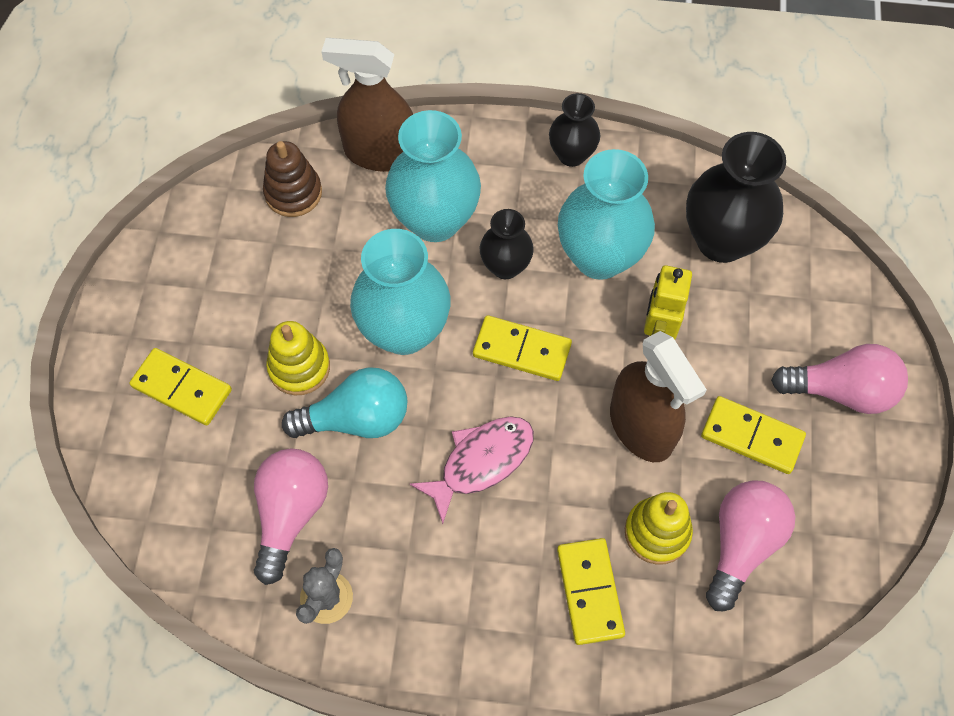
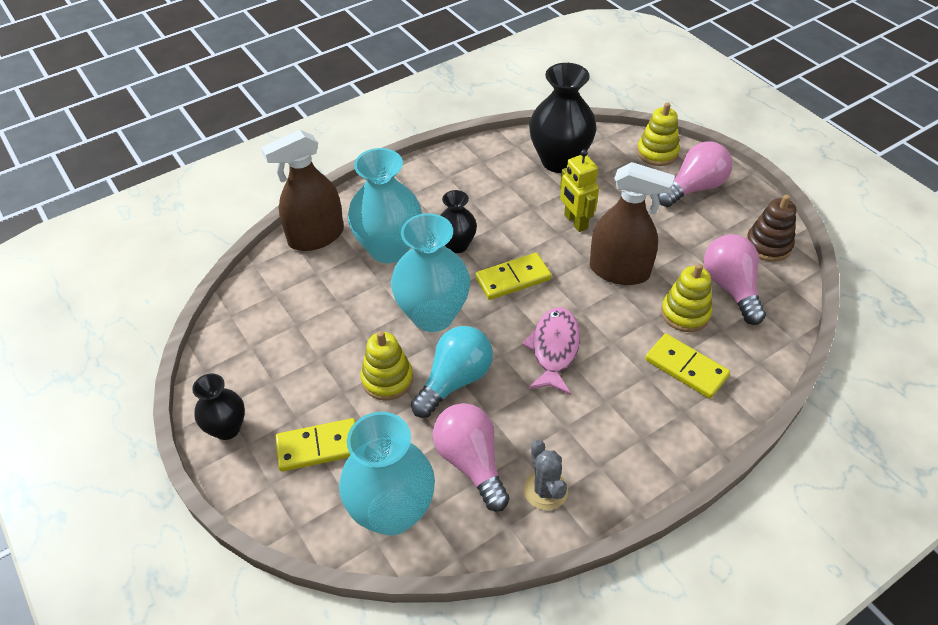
camera: 40 degrees left, 15 degrees down
brown stacking toy [263,141,322,217] -> brown stacking toy moved to [746,195,796,262]
black vase [549,93,600,167] -> black vase moved to [192,373,245,440]
turquoise vase [558,149,655,280] -> turquoise vase moved to [339,412,435,536]
yellow domino [701,396,806,474] -> none
none -> yellow stacking toy [637,102,680,166]

